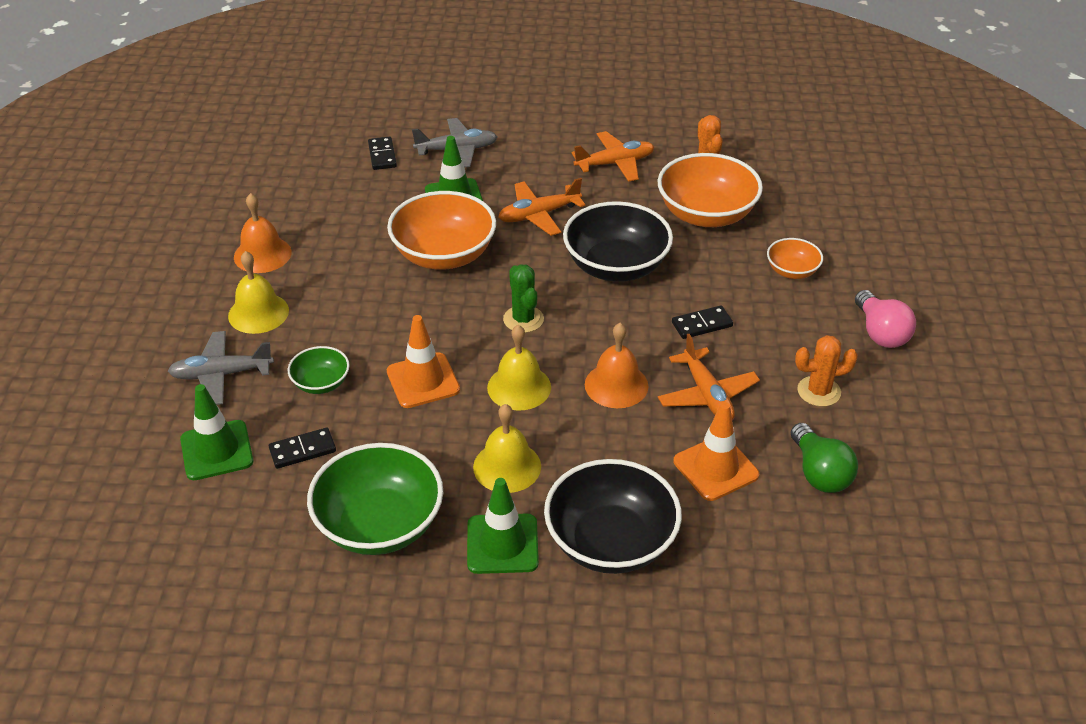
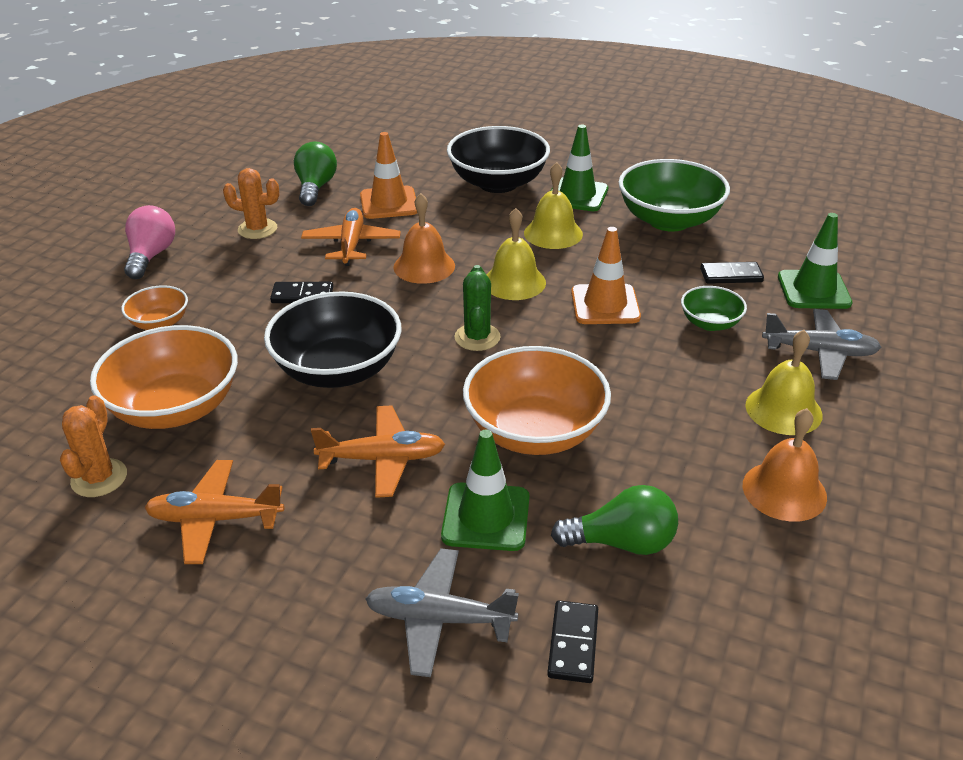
camera: 160 degrees left, 5 degrees down
none -> green light bulb [551,485,678,555]

